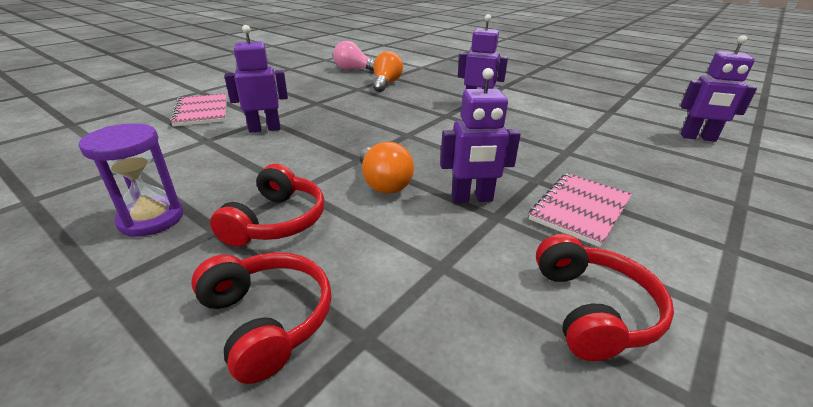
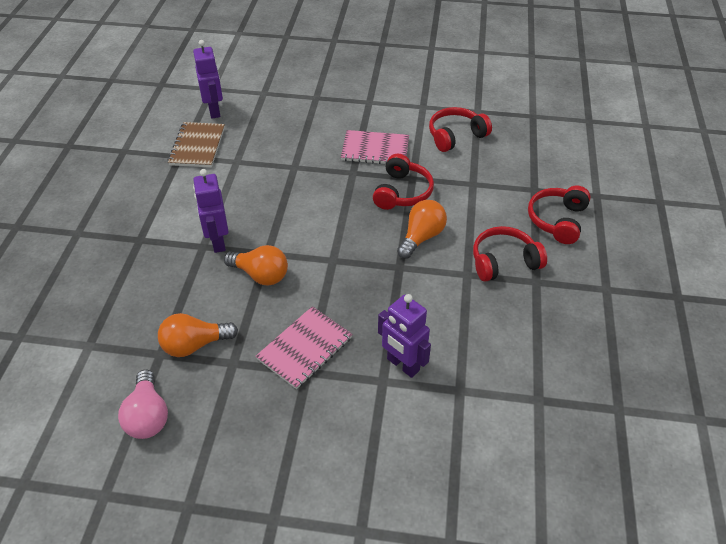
camera: 120 degrees left, 15 degrees up
purple hourglass [79,123,183,237] -> none
pink notebook [170,94,227,127] -> pink notebook moved to [256,306,352,389]
purple robot [440,68,521,203] -> red headphones [373,154,434,210]
none -> brown notebook [168,122,225,167]
none -> orange light bulb [224,245,288,286]

